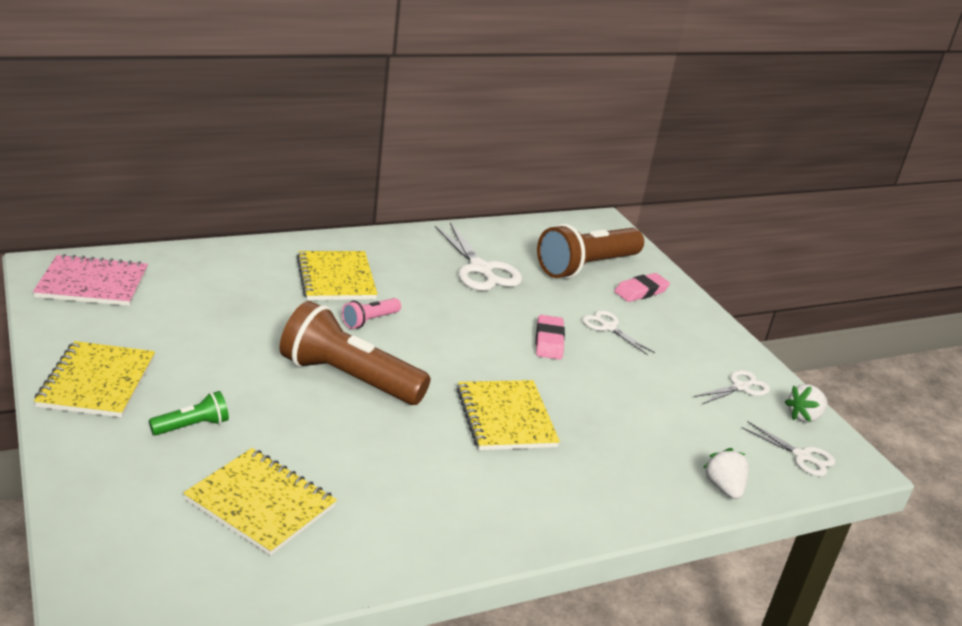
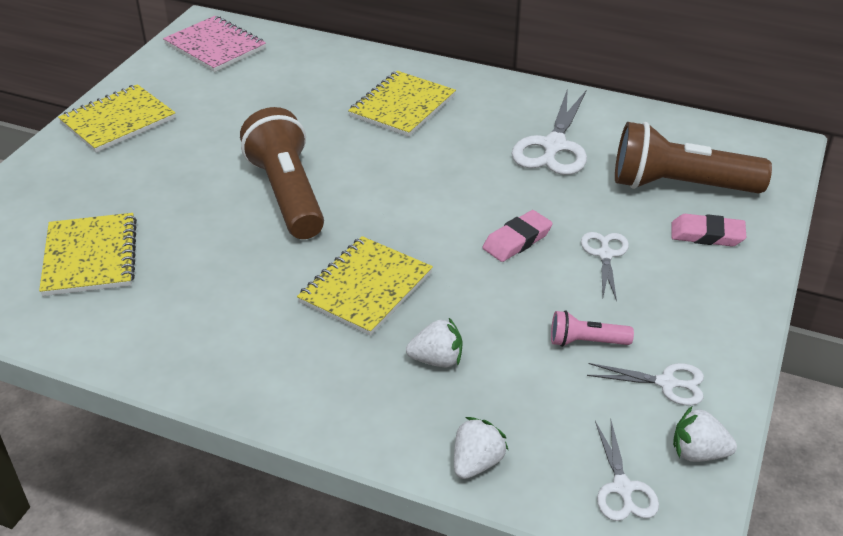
camera: 50 degrees right, 10 degrees up
green flashlight [149,391,229,435] -> none
pink flashlight [342,298,401,329] -> pink flashlight moved to [551,311,634,347]
none -> white strawberry [406,318,462,367]

